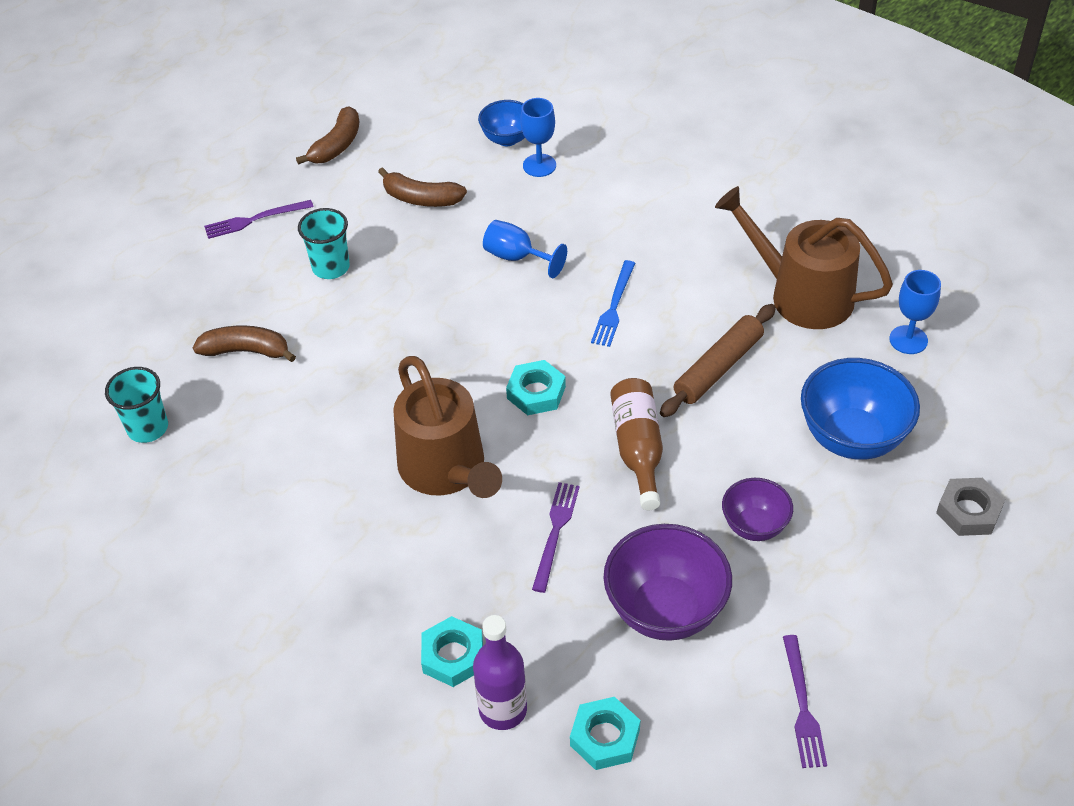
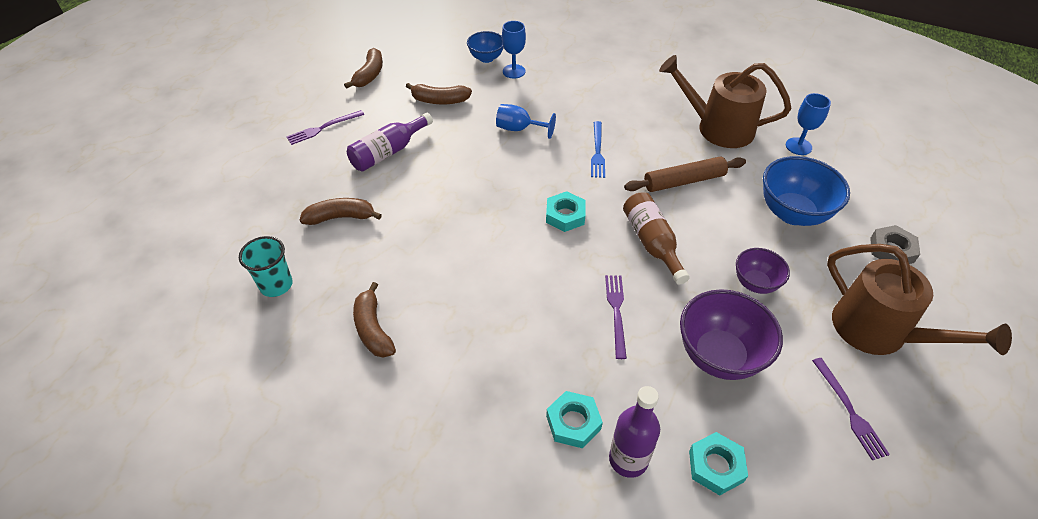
camera: 15 degrees left, 0 degrees up
turquoise cup [298,208,350,279] -> purple bottle [347,113,433,172]
brown watering can [393,356,502,498] -> brown watering can moved to [827,244,1012,355]
brown rolling pin [660,304,776,417] -> brown rolling pin turned 45 degrees clockwise [624,157,746,192]
none -> brown banana [353,282,396,358]

